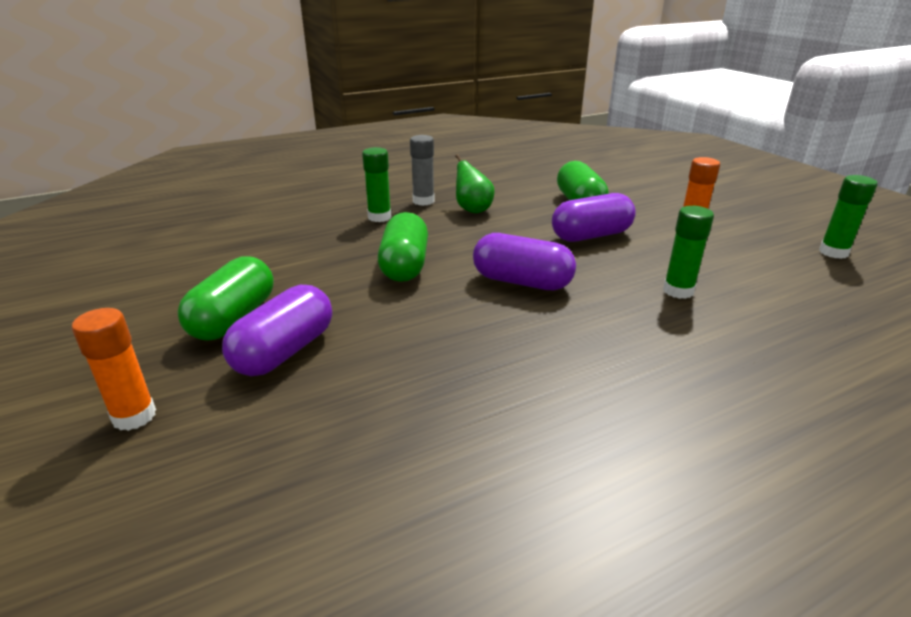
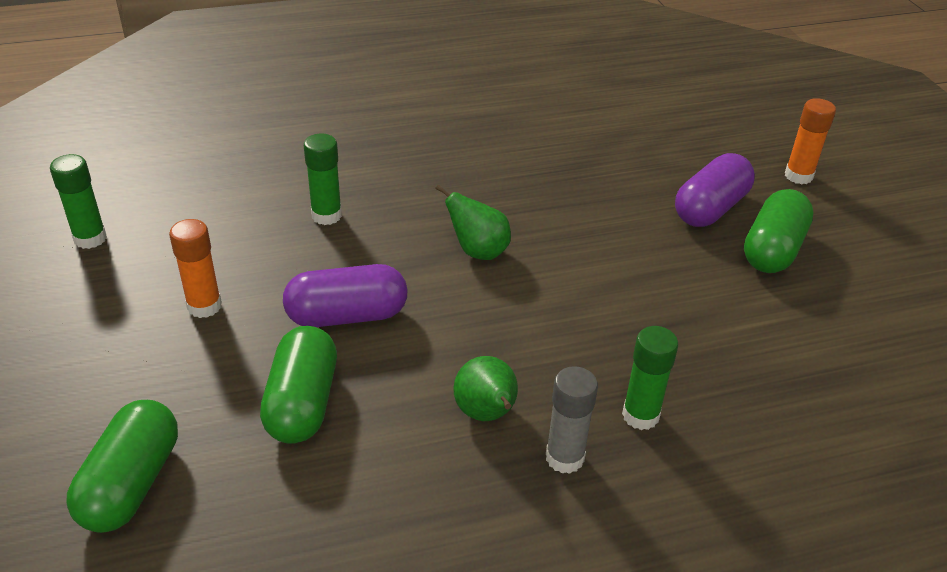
camera: 170 degrees left, 10 degrees up
green capsule [378,212,428,282] -> green capsule moved to [66,400,178,533]
purple capsule [473,233,576,290] -> green pear [435,185,511,260]

